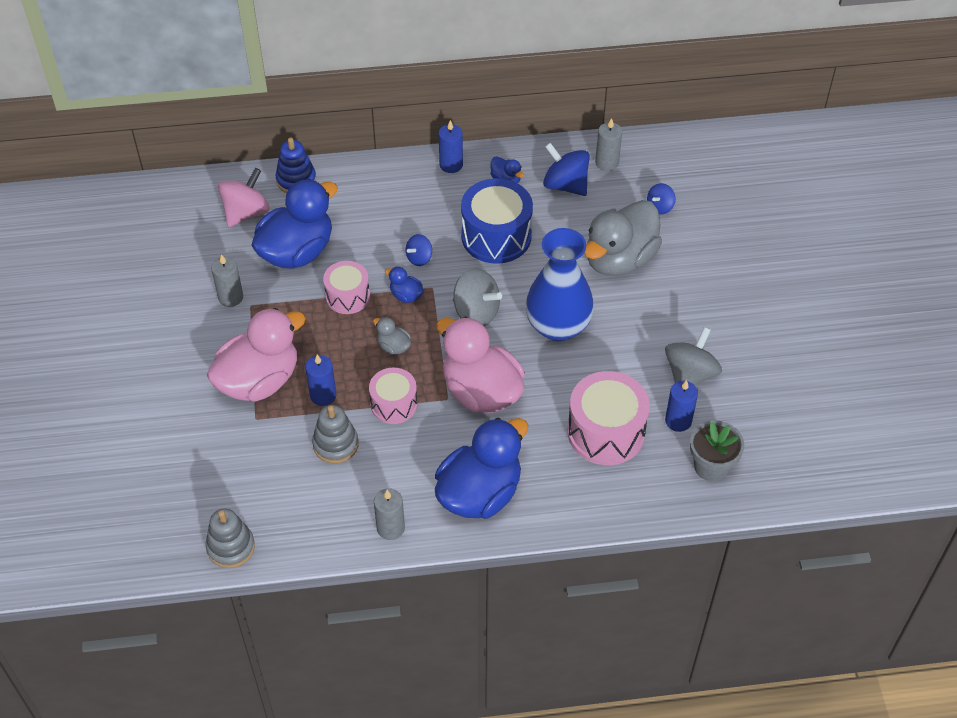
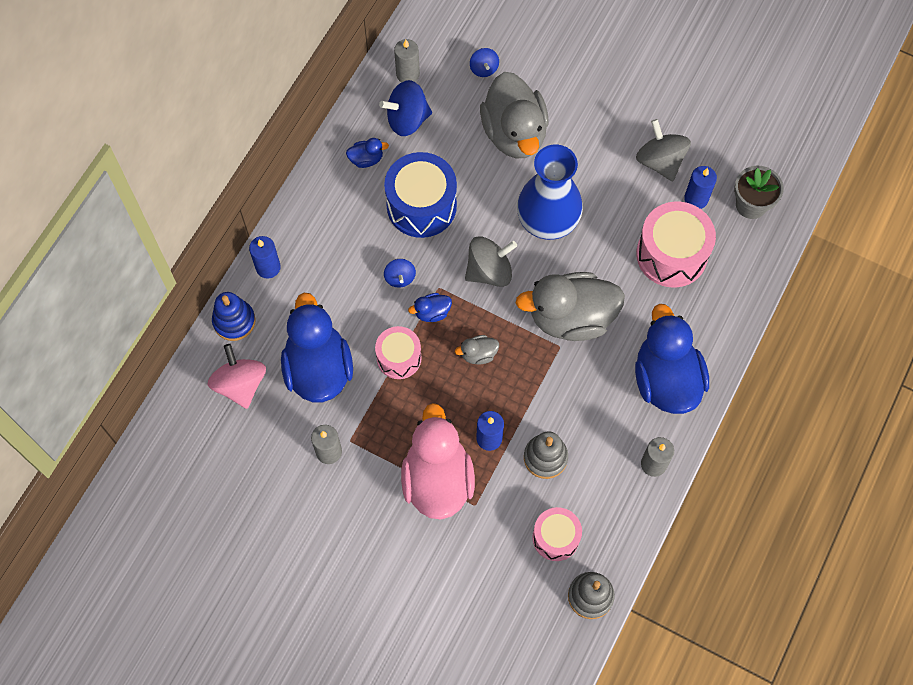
camera: 55 degrees left, 15 degrees up
pink drum [369,368,417,424] -> pink drum moved to [532,507,582,561]
pink duck [436,317,525,413] -> grey duck [516,272,625,341]
blue candle [439,120,463,173] -> blue candle moved to [249,236,281,279]

